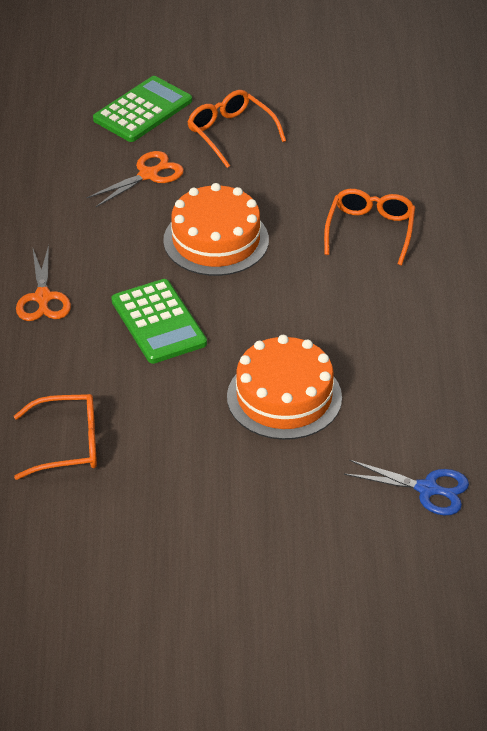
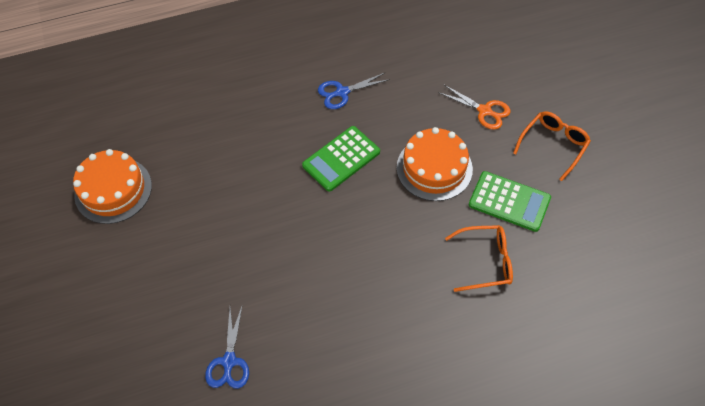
camera: 75 degrees right, 15 degrees up
orange glasses [14,394,97,480] -> none
orange scissors [16,245,71,321] -> blue scissors [318,72,390,109]
green calculator [93,76,192,142] -> green calculator moved to [469,171,551,232]
orange cake [227,335,342,440] -> orange cake moved to [73,149,152,224]

